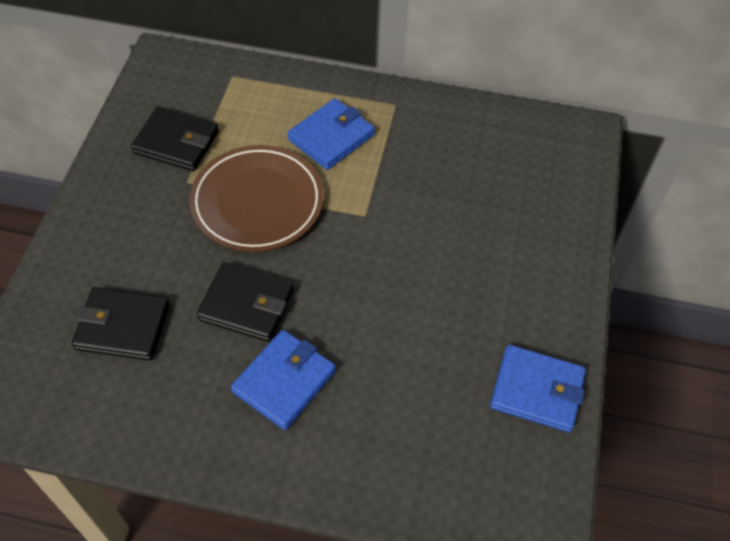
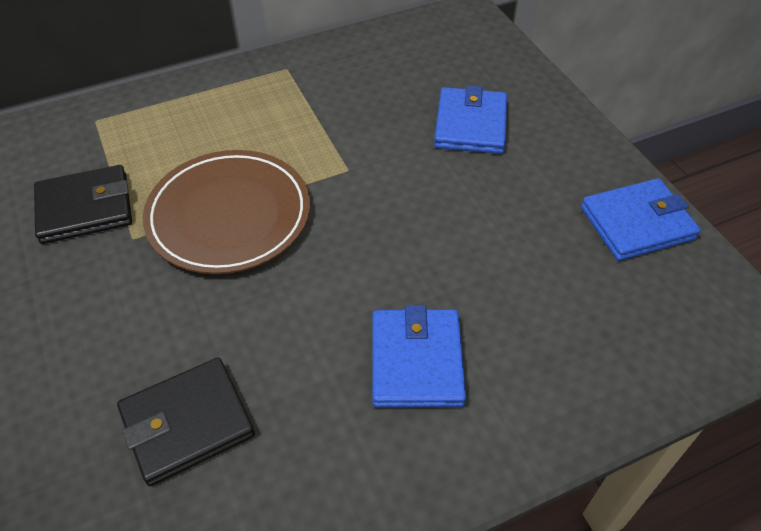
camera: 35 degrees left, 5 degrees down
black wallet [197,262,294,342] -> none
blue wallet [287,98,375,170] -> blue wallet moved to [434,85,507,154]

